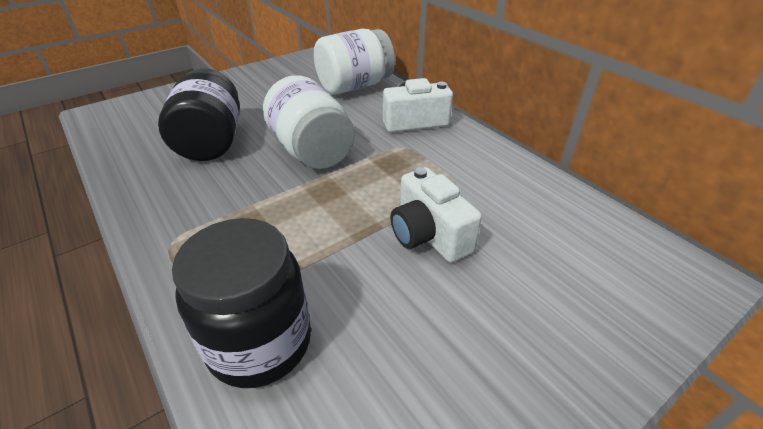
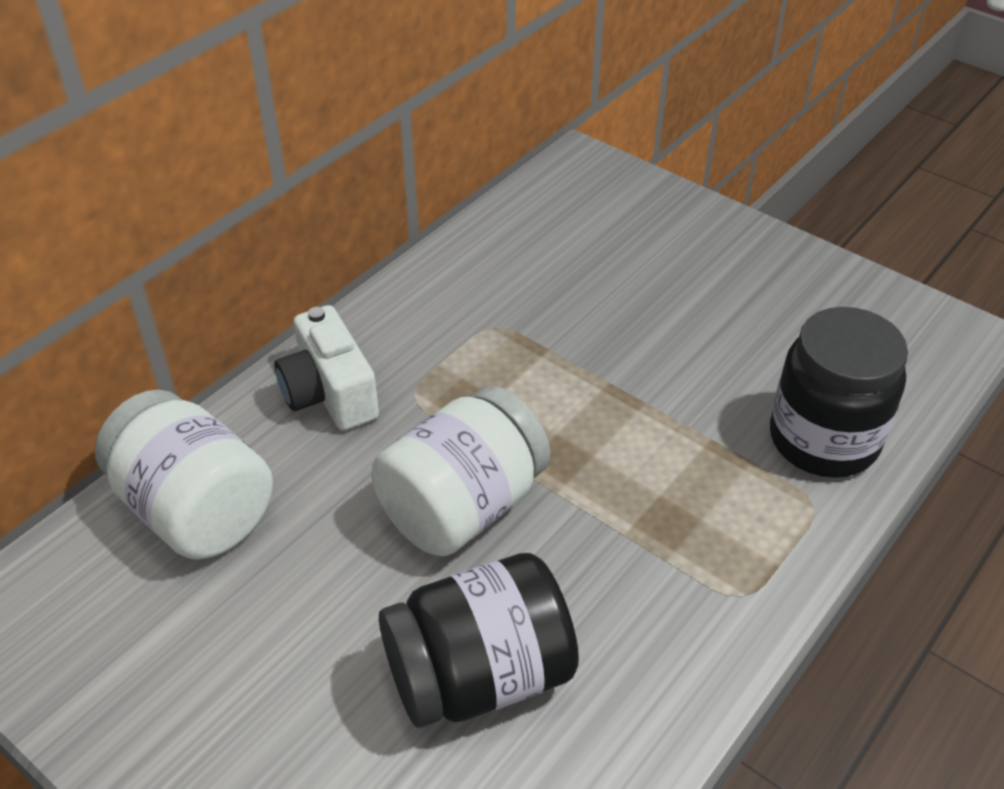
camera: 105 degrees left, 5 degrees up
white camera [390,167,482,263] -> none

